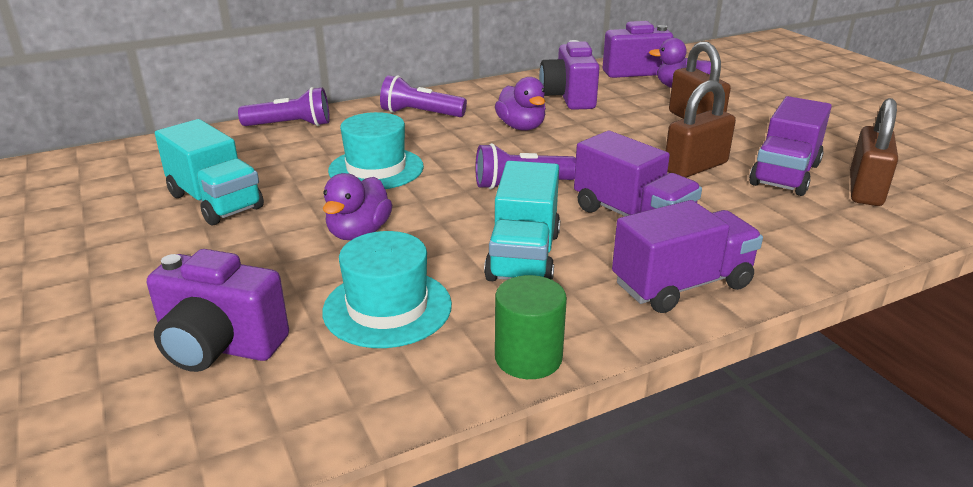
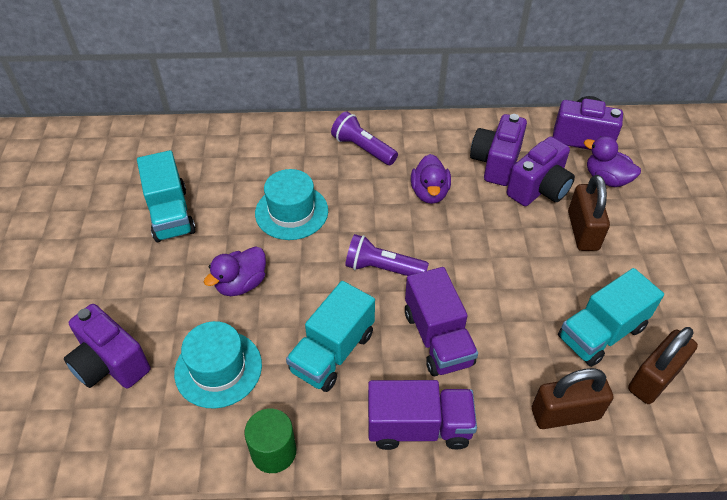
camera: 25 degrees right, 20 degrees up
purple flashlight [238,87,330,126] -> none
brown padlock [666,80,736,178] -> brown padlock moved to [532,368,613,429]
purple truck [749,96,832,196] -> turquoise truck [558,268,664,367]
none -> purple camera [507,137,575,206]

